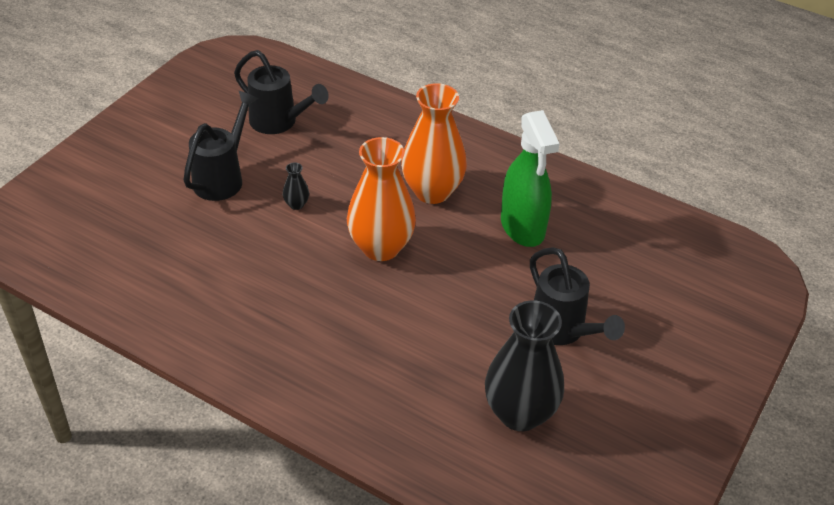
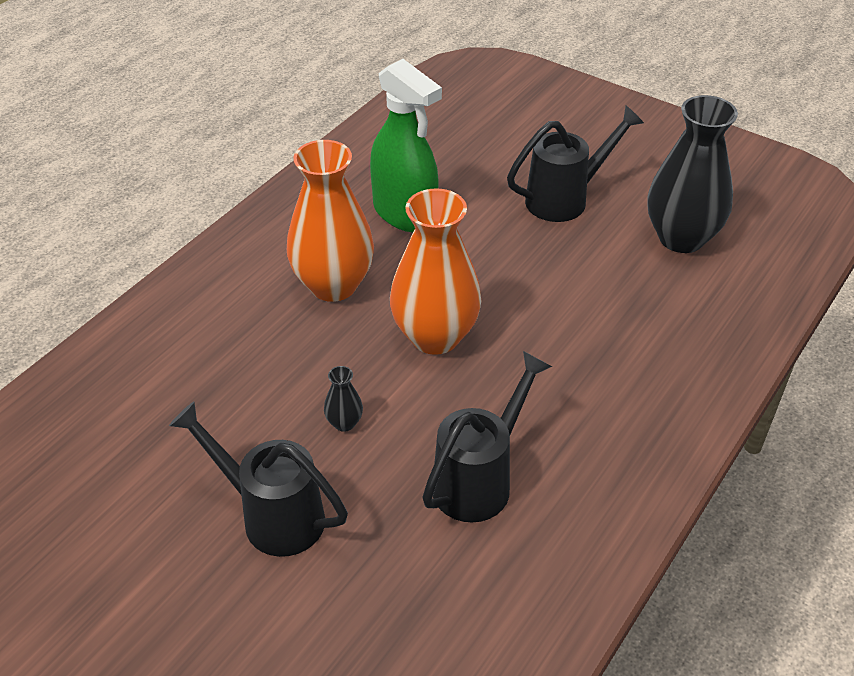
camera: 85 degrees left, 0 degrees up
black watering can [234,50,329,134] -> black watering can moved to [422,351,552,523]
green spray bottle [501,110,559,247] -> green spray bottle turned 60 degrees clockwise [370,59,442,233]

